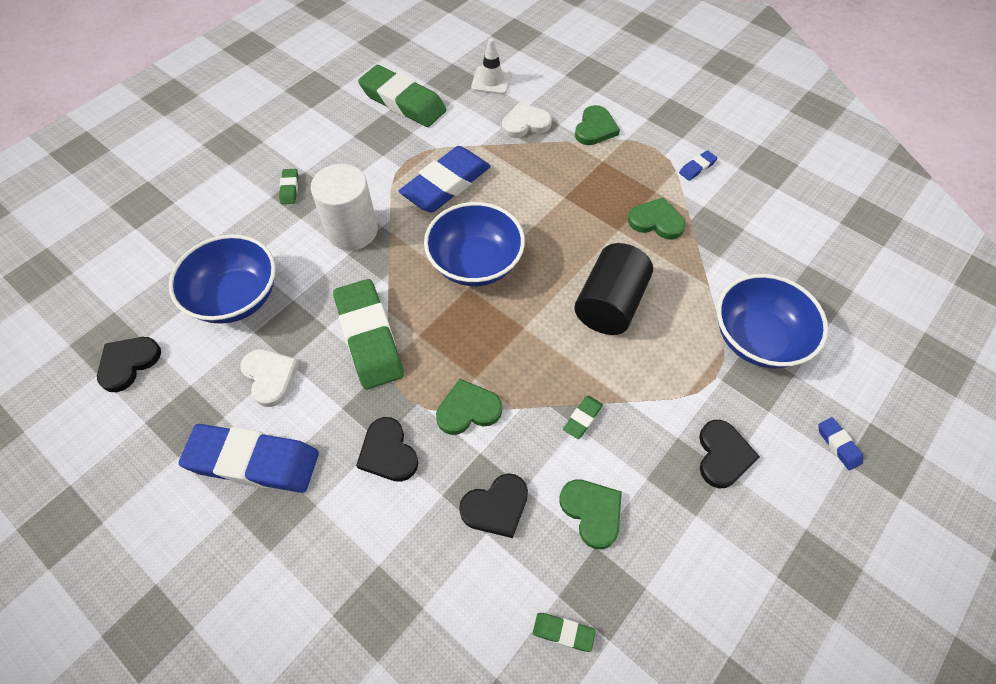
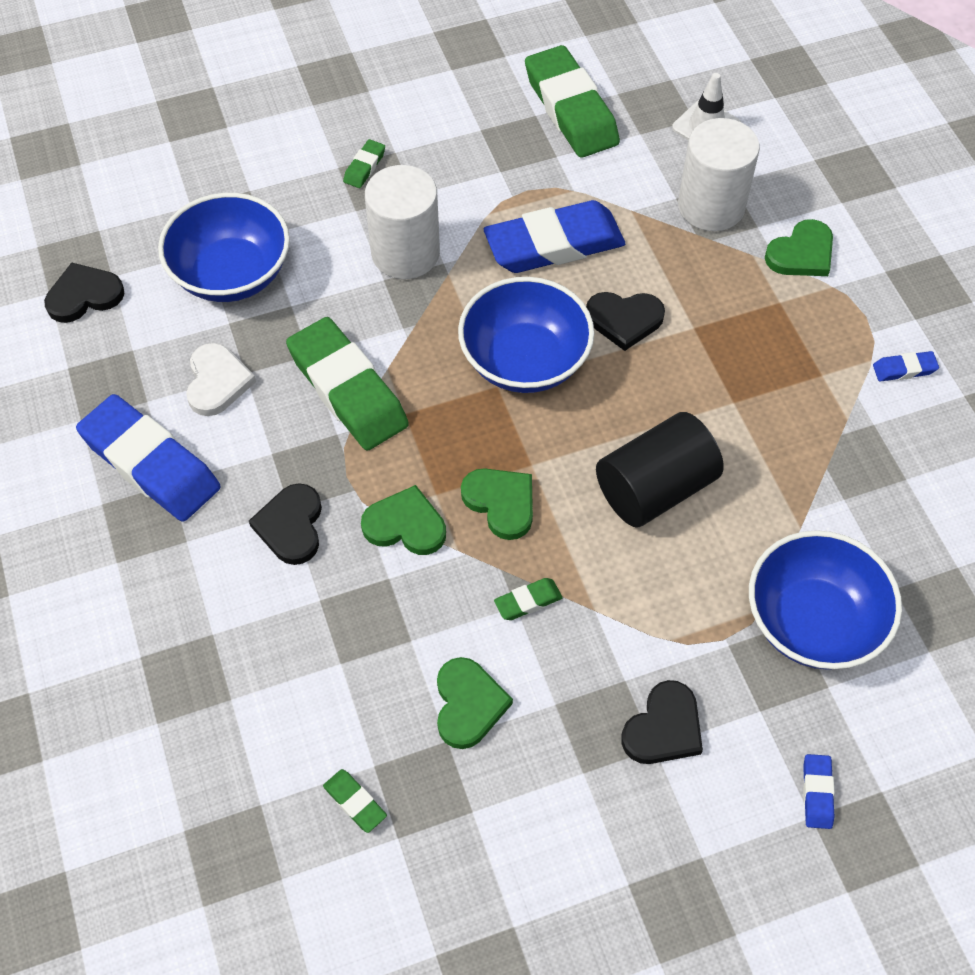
camera: 30 degrees right, 0 degrees up
green eraser [333,279,404,390] -> green eraser turned 45 degrees counterclockwise [286,317,409,450]
black heart [459,473,528,538] -> black heart moved to [586,292,665,351]
white heart [502,102,552,138] -> white cylinder [678,118,760,231]
green heart [628,197,685,240] -> green heart moved to [461,468,533,540]

